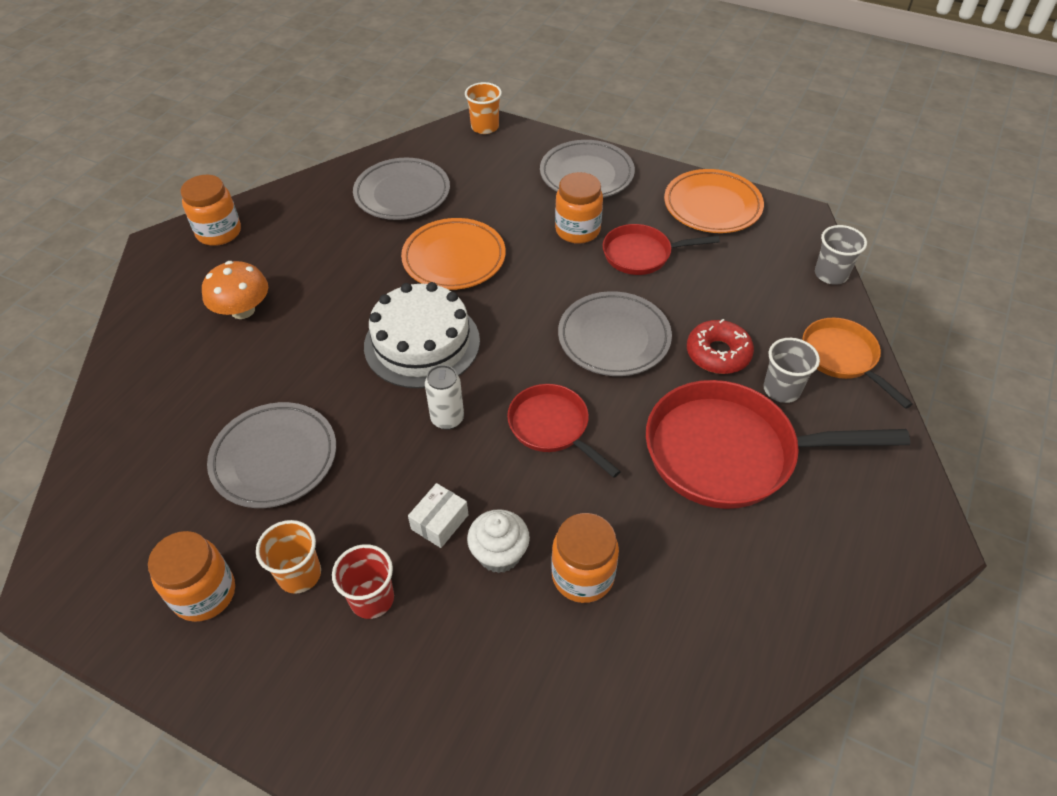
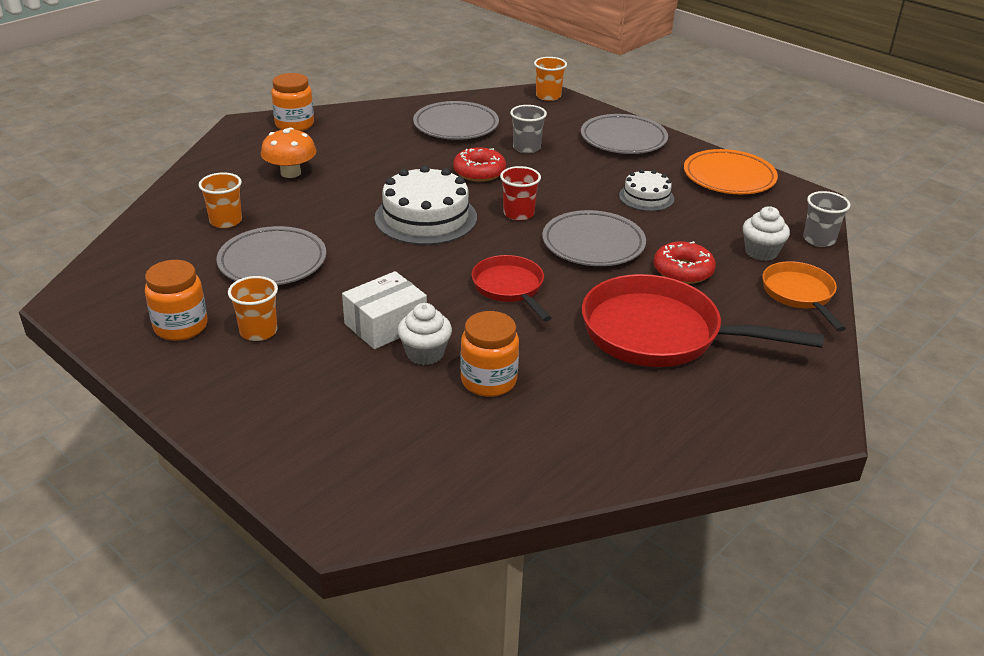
camera: 15 degrees right, 15 degrees down
red cup [332,544,394,619] -> red cup moved to [500,166,541,221]
orange plate [401,218,506,290] -> red donut [453,148,506,182]
white box [408,483,469,548] -> white box [342,271,427,349], size x1.61
white can [425,365,464,430] -> none
orange jar [555,172,603,244] -> none
red pan [603,224,720,275] -> white cake [619,169,674,211]
grey cup [764,338,820,403] -> grey cup moved to [510,105,547,153]
none -> orange cup [199,173,242,228]
none -> white cupcake [743,206,790,261]

